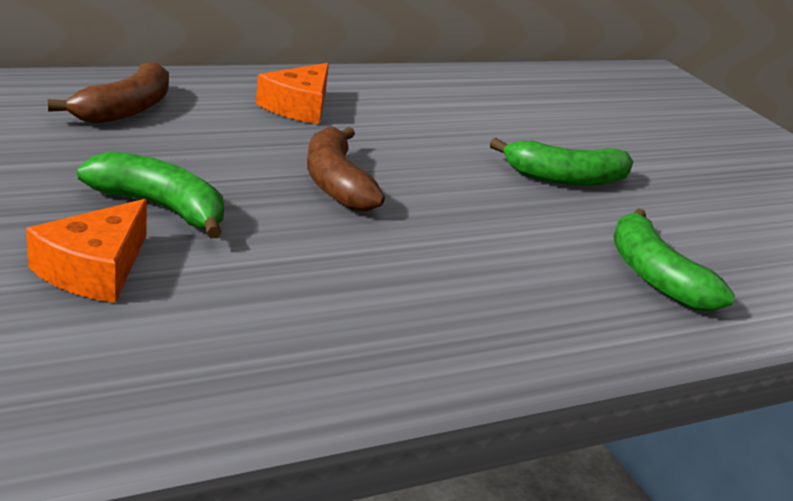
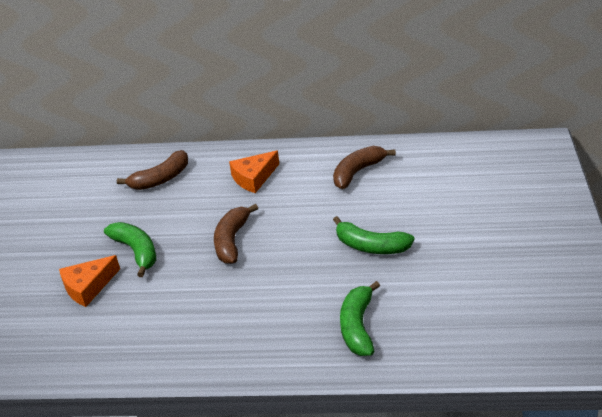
camera: 35 degrees right, 10 degrees up
none -> brown banana [333,146,396,189]

